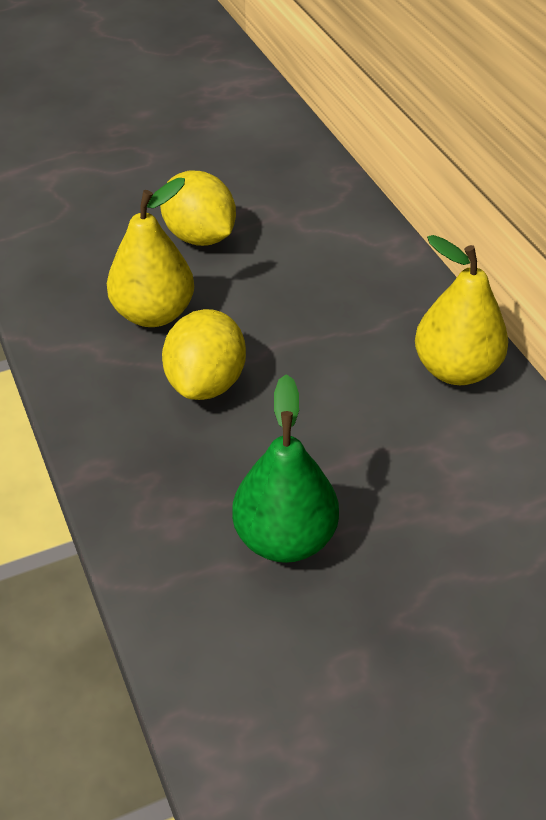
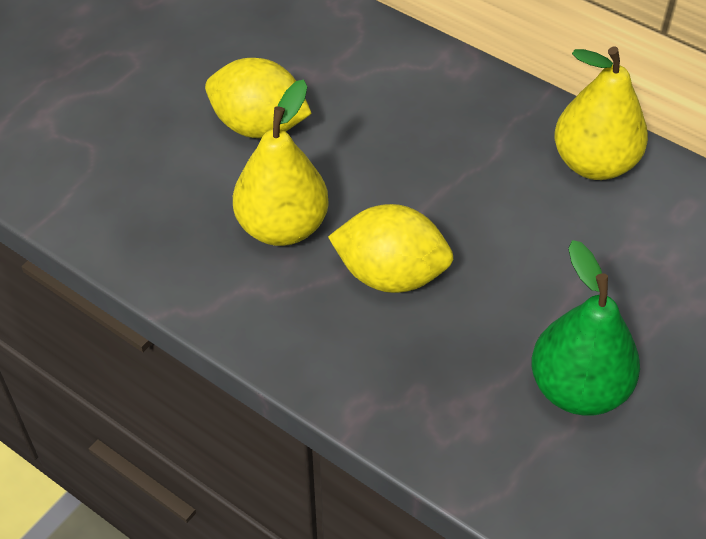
camera: 30 degrees left, 5 degrees up
yellow lemon [162,309,246,400] -> yellow lemon turned 60 degrees counterclockwise [328,204,454,293]

